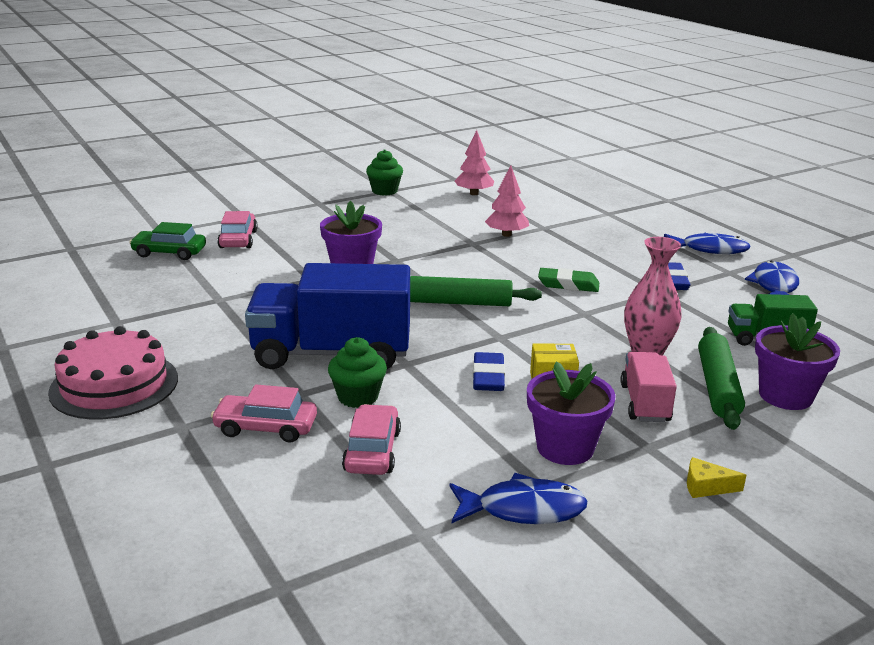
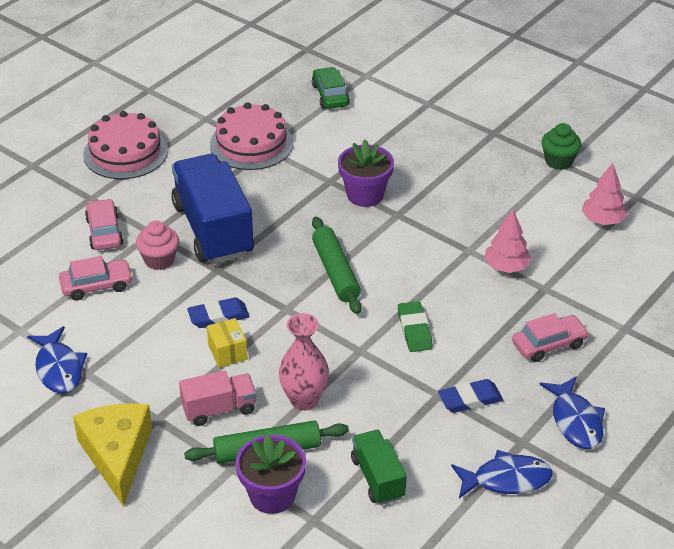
camera: 70 degrees right, 15 degrees up
pink car [217,211,258,248] -> pink car moved to [512,313,589,362]
green cupcake [328,337,387,408] -> pink cupcake [136,221,179,270]
purple flower pot [527,361,616,465] -> none
yellow cheese [687,457,746,498] -> yellow cheese [73,403,152,507], size x2.49
none -> pink cake [210,102,293,170]

